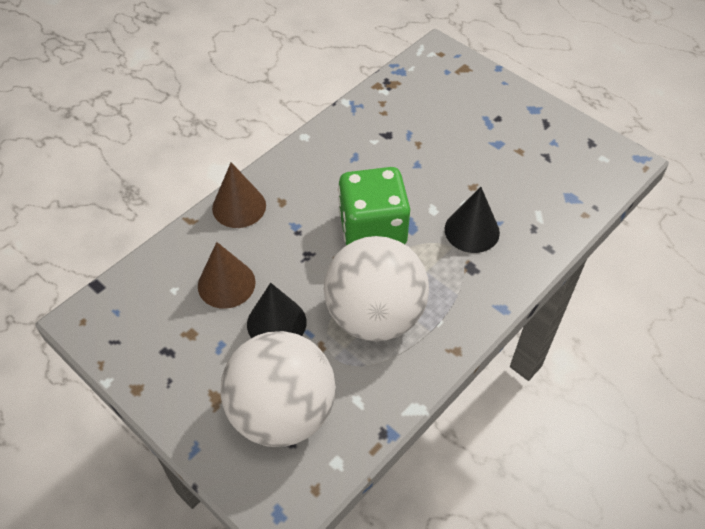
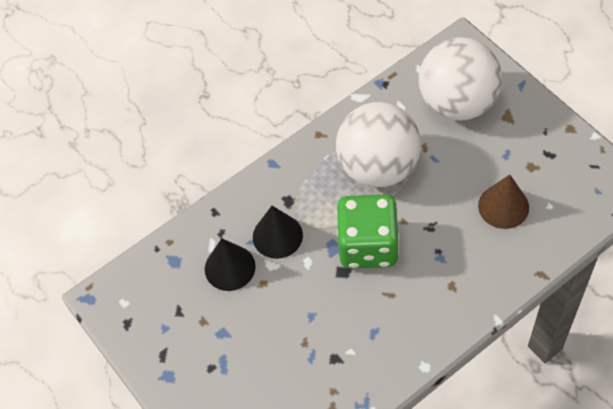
camera: 165 degrees left, 5 degrees up
brown cone [212,162,266,228] -> none
black cone [247,283,307,338] -> black cone moved to [205,238,256,291]

